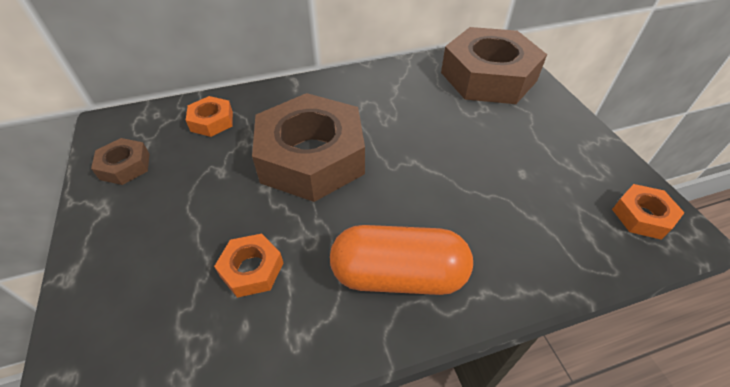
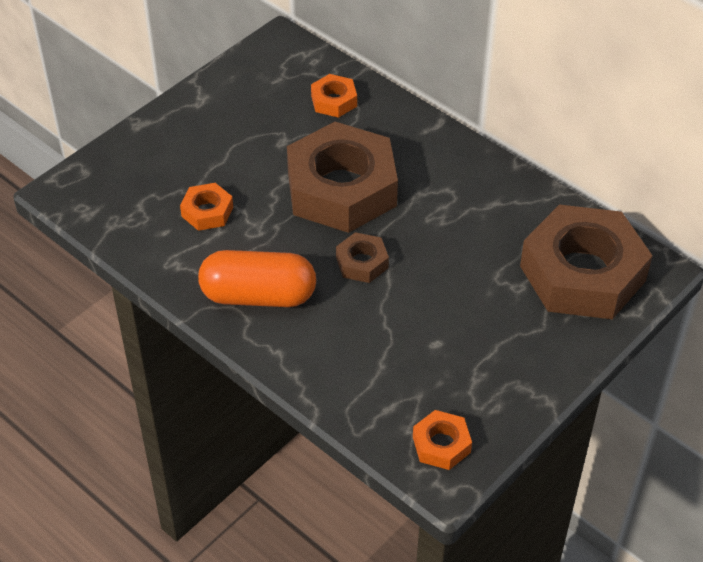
camera: 60 degrees right, 0 degrees up
brown nut [91,138,149,185] -> brown nut moved to [336,232,389,283]
orange capsule [330,225,473,295] -> orange capsule turned 60 degrees counterclockwise [198,250,316,307]

